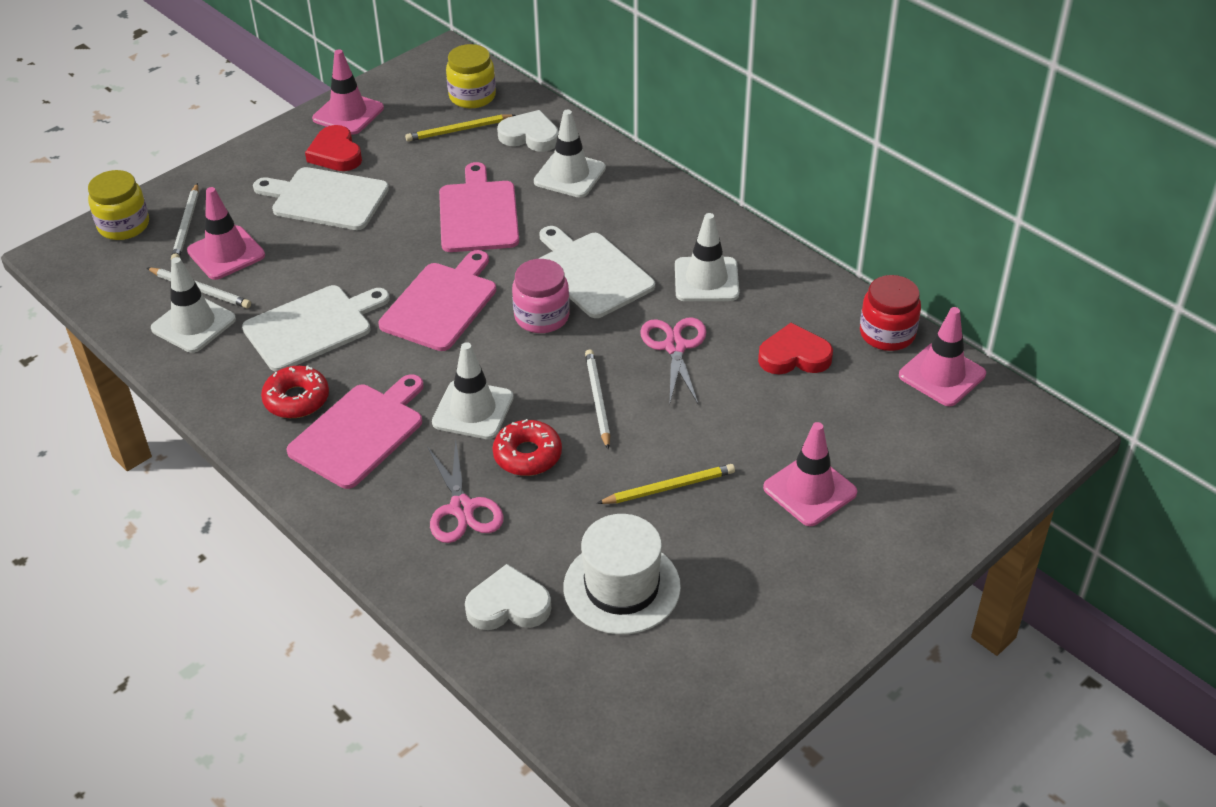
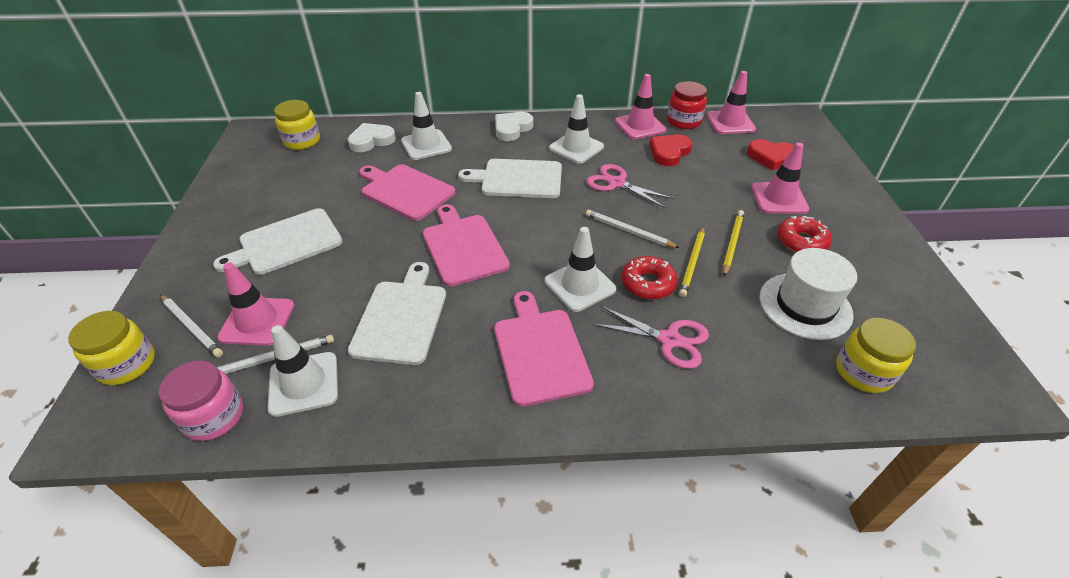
camera: 50 degrees left, 0 degrees up
red donut [261,365,329,418] -> red donut moved to [777,216,832,252]
red heart [305,125,362,171] -> red heart moved to [747,139,795,170]
pink traffic cone [312,49,384,134] -> pink traffic cone moved to [615,74,666,139]
yellow pencil [405,114,516,142] -> yellow pencil moved to [679,226,705,297]
white heart [465,564,551,630] -> white heart moved to [495,112,533,141]
pink jar [512,259,570,333] -> pink jar moved to [159,361,243,441]
none -> yellow jar [836,318,916,393]

